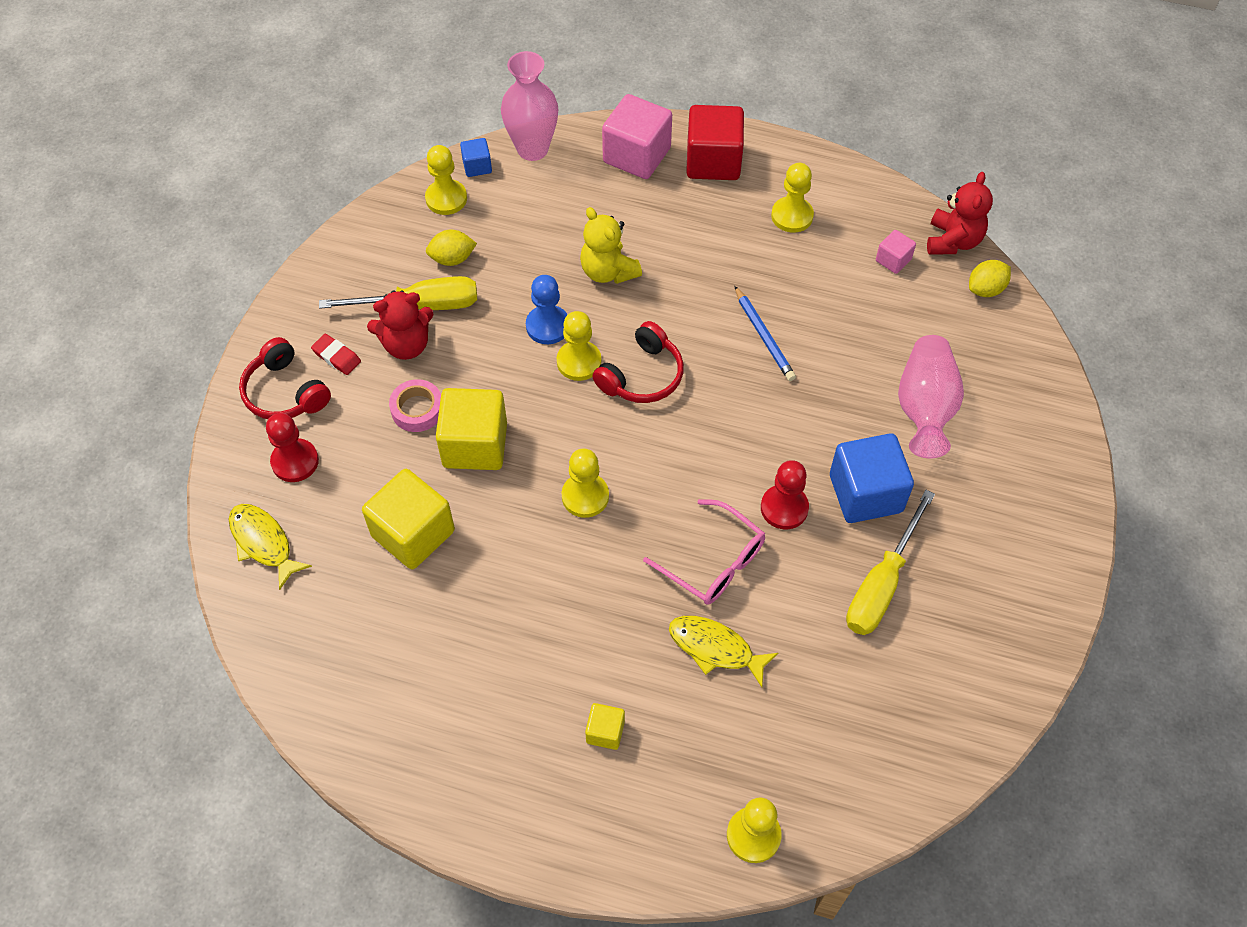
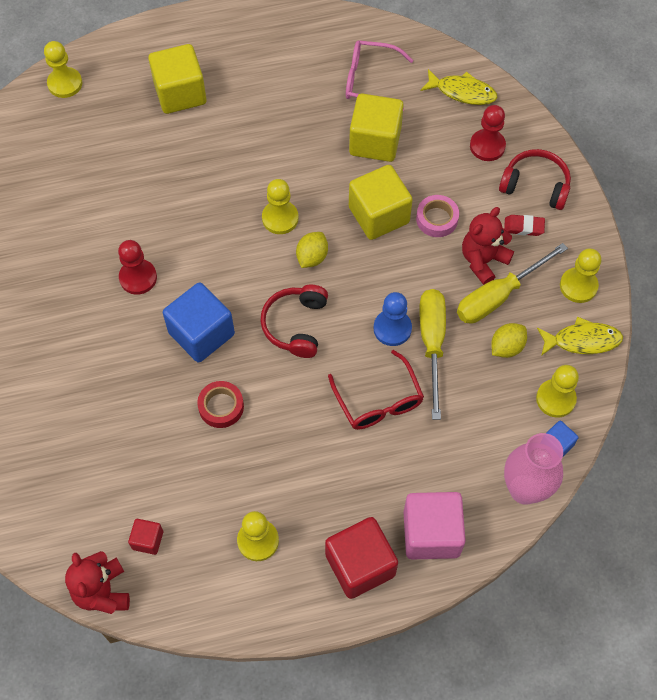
camera: 150 degrees right, 5 degrees up
yellow pawn [557,311,601,381] -> yellow pawn moved to [560,248,601,303]
yellow teddy bear [580,207,642,284] -> red glasses [328,350,424,430]
yellow cube [585,703,625,750] -> yellow cube [148,44,207,114], size x2.04
pink glasses [643,499,765,605] -> pink glasses moved to [346,40,414,111]
yellow fish [669,616,778,687] -> yellow fish moved to [537,316,623,356]
blue pencil [734,286,796,381] -> red tape [197,381,244,428]
blue cube [830,433,914,523] -> blue cube moved to [163,282,235,362]
yellow screwdriver [846,490,935,635] -> yellow screwdriver moved to [419,289,446,420]
pink cube [876,230,916,274] -> red cube [128,519,163,555]
pink vase [898,335,964,458] -> none
yellow lemon [969,260,1011,297] -> yellow lemon moved to [296,232,328,268]

